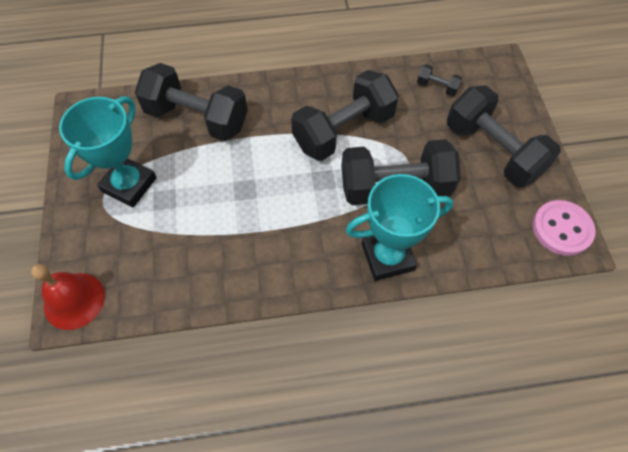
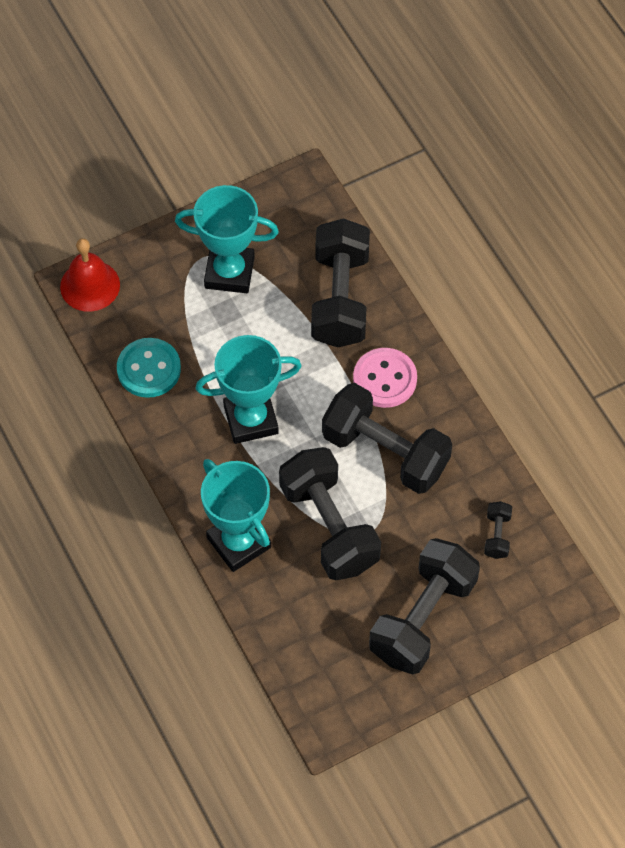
camera: 70 degrees right, 0 degrees up
pink button [532,200,596,256] -> pink button moved to [353,348,417,408]
none -> turquoise button [117,338,181,398]
none -> turquoise trophy [196,335,302,444]

